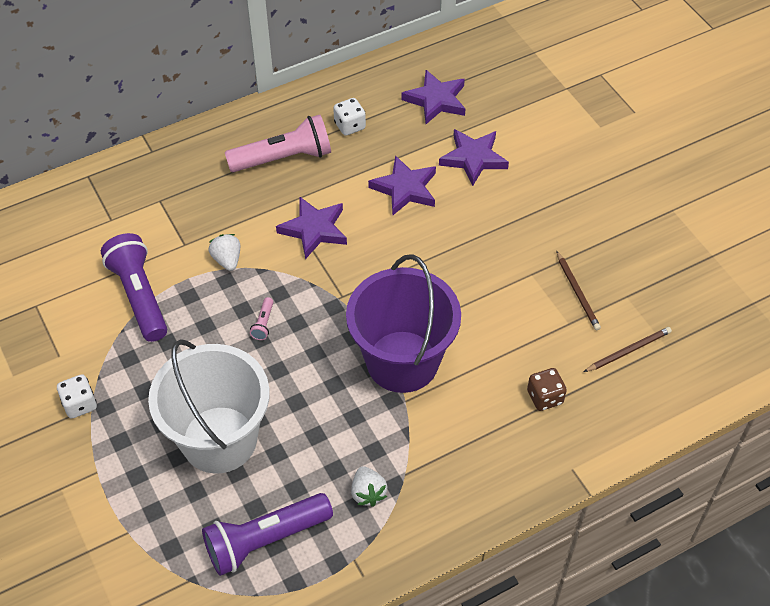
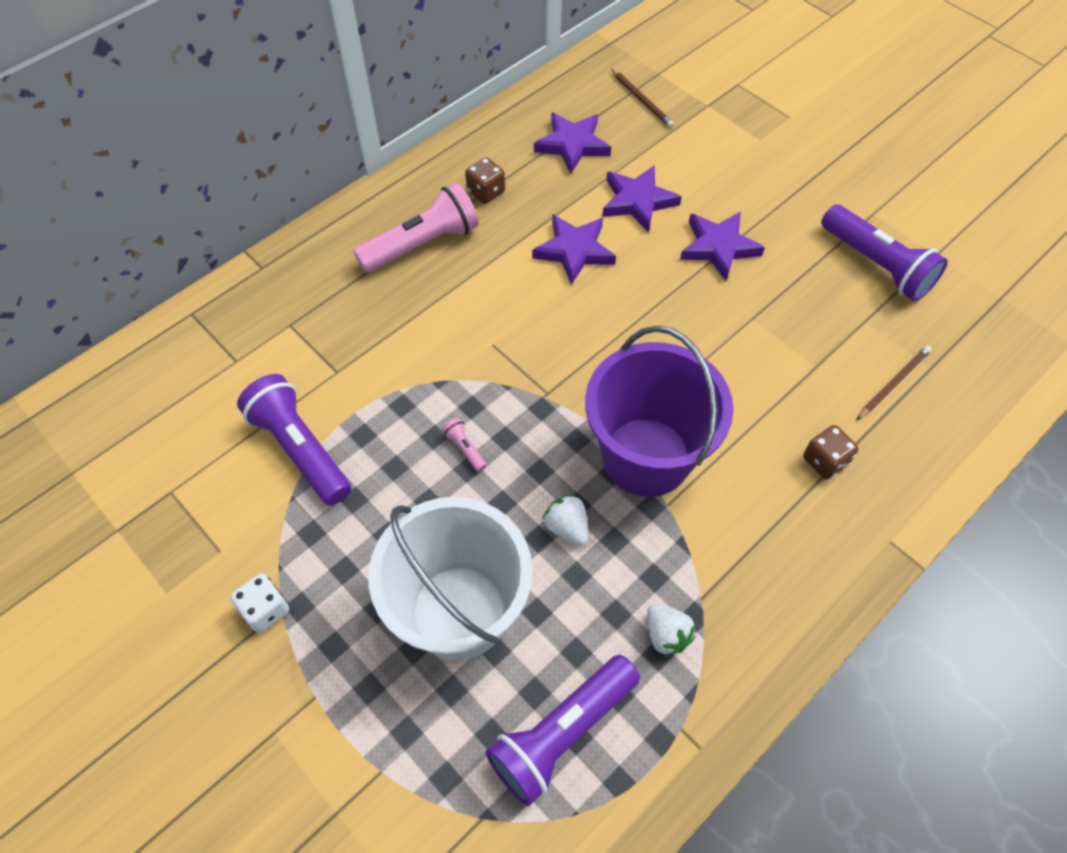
camera: 15 degrees left, 5 degrees up
white strawberry [209,234,240,271] -> white strawberry moved to [542,494,588,545]
pink flashlight [250,297,273,340] -> pink flashlight turned 150 degrees clockwise [441,418,487,472]
purple star [276,197,347,259] -> purple star moved to [680,211,765,281]
white dice [333,98,366,136] -> brown dice [465,157,505,204]
brown pencil [556,251,601,330] -> brown pencil moved to [611,69,674,128]
none -> purple flashlight [821,204,948,301]

